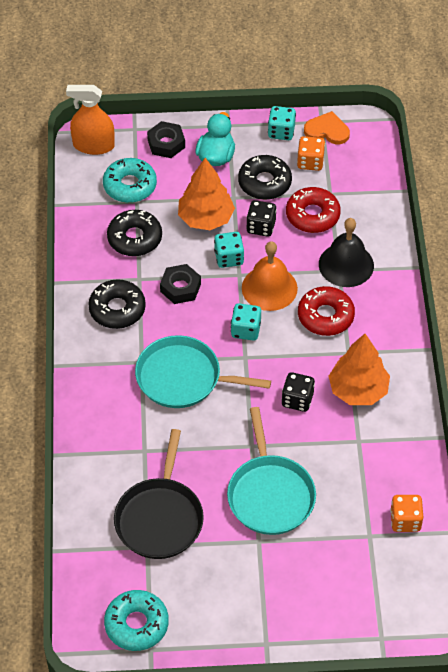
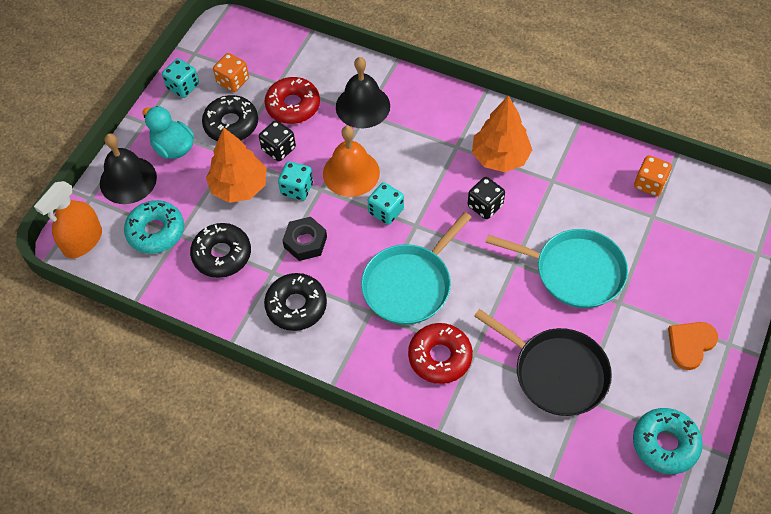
camera: 60 degrees left, 5 degrees up
black nut [147,121,185,158] -> black bell [100,133,157,204]
red donut [298,286,355,336] -> red donut moved to [408,323,473,384]
orange heart [304,111,350,144] -> orange heart moved to [668,322,718,370]

